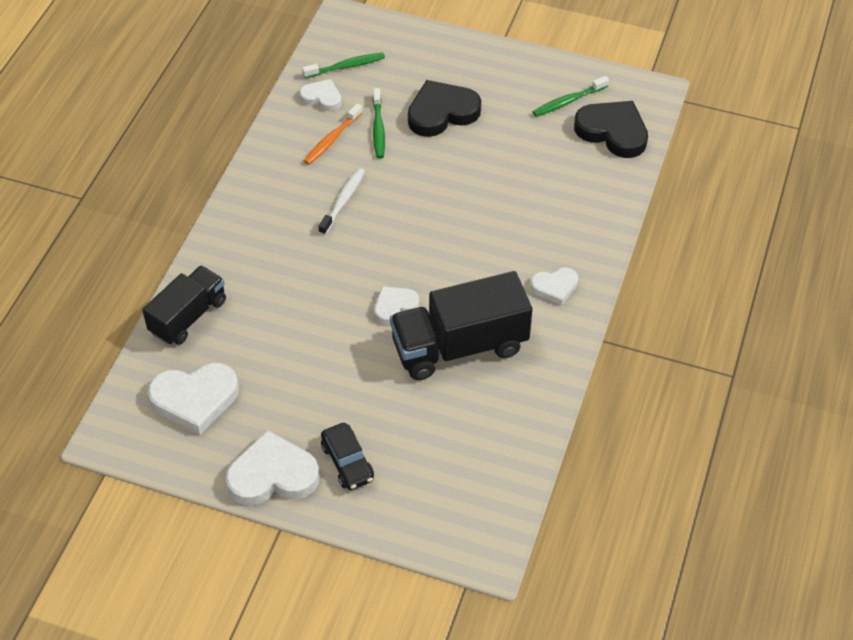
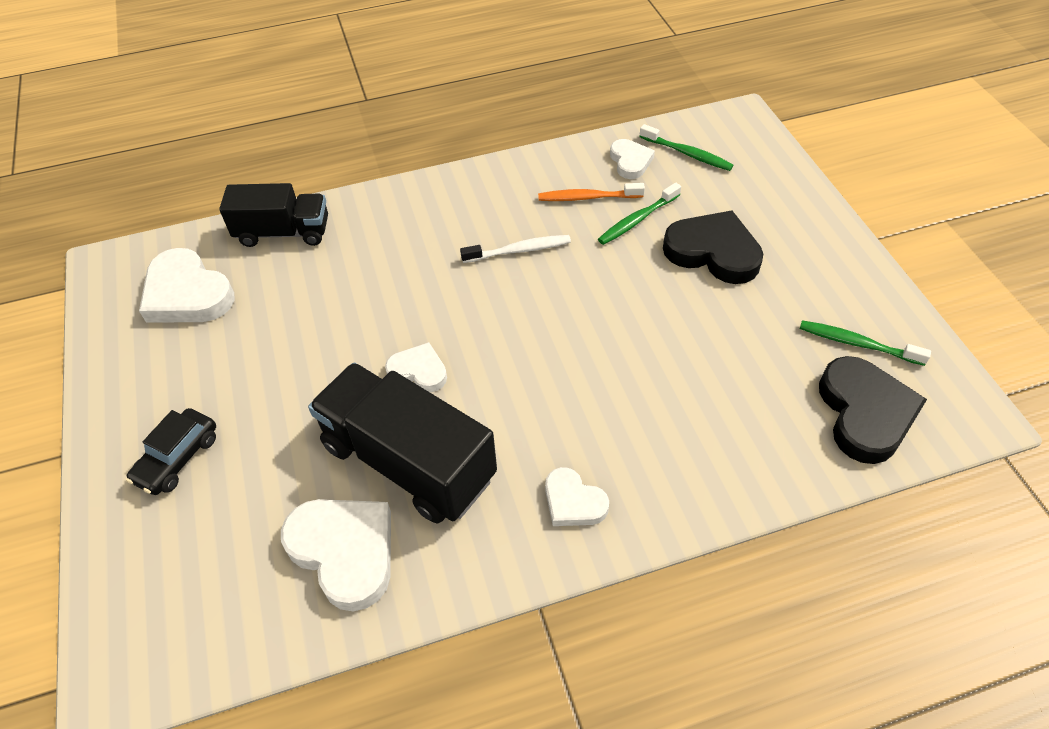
camera: 55 degrees right, 0 degrees up
white heart [226,430,320,506] -> white heart moved to [281,499,391,611]

